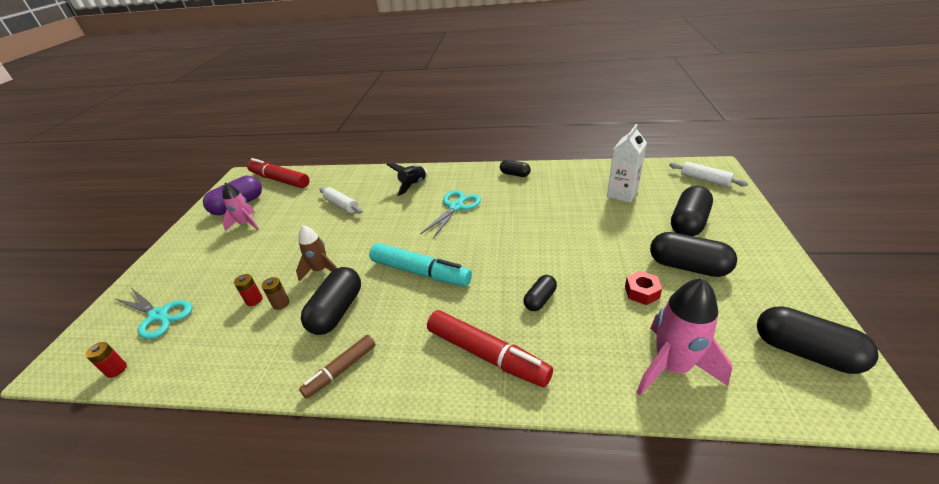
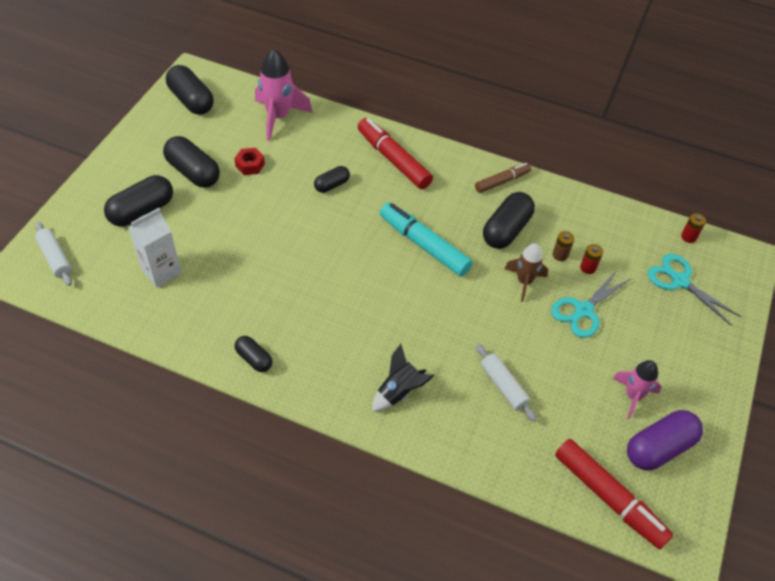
camera: 170 degrees left, 15 degrees up
turquoise scissors [420,190,481,239] -> turquoise scissors moved to [551,269,632,338]

